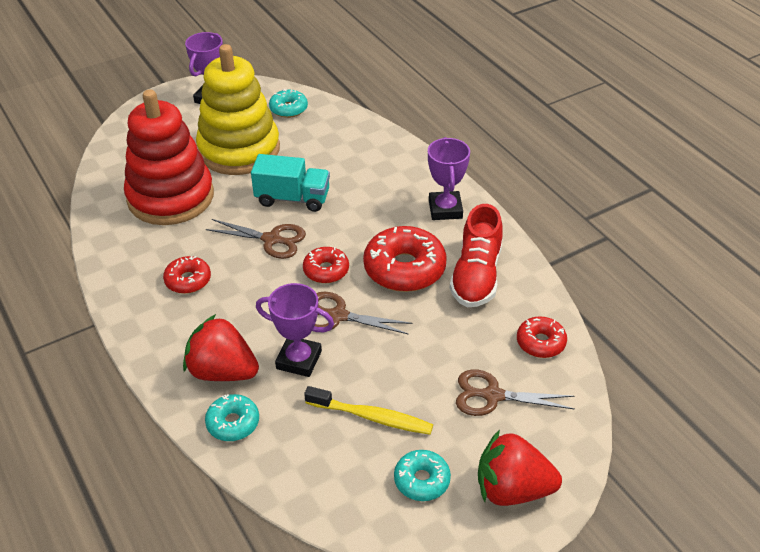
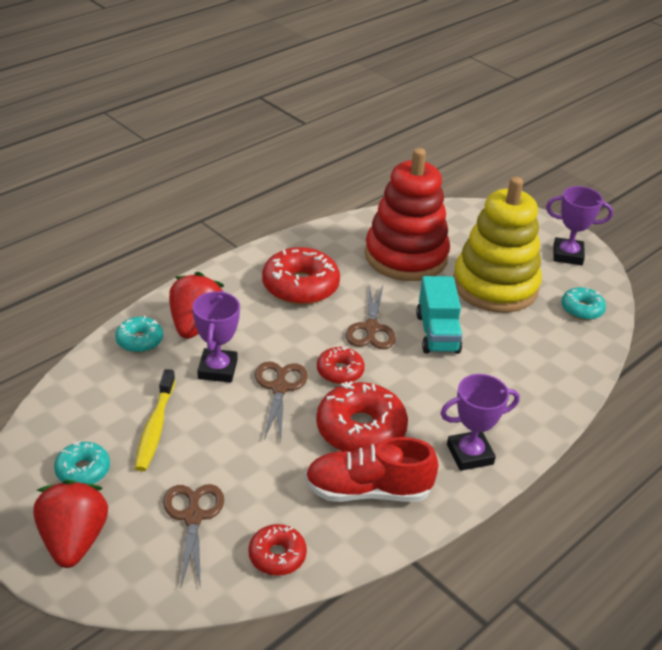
camera: 75 degrees right, 5 degrees down
red donut [163,256,211,294] -> red donut [262,247,340,305], size x1.79

